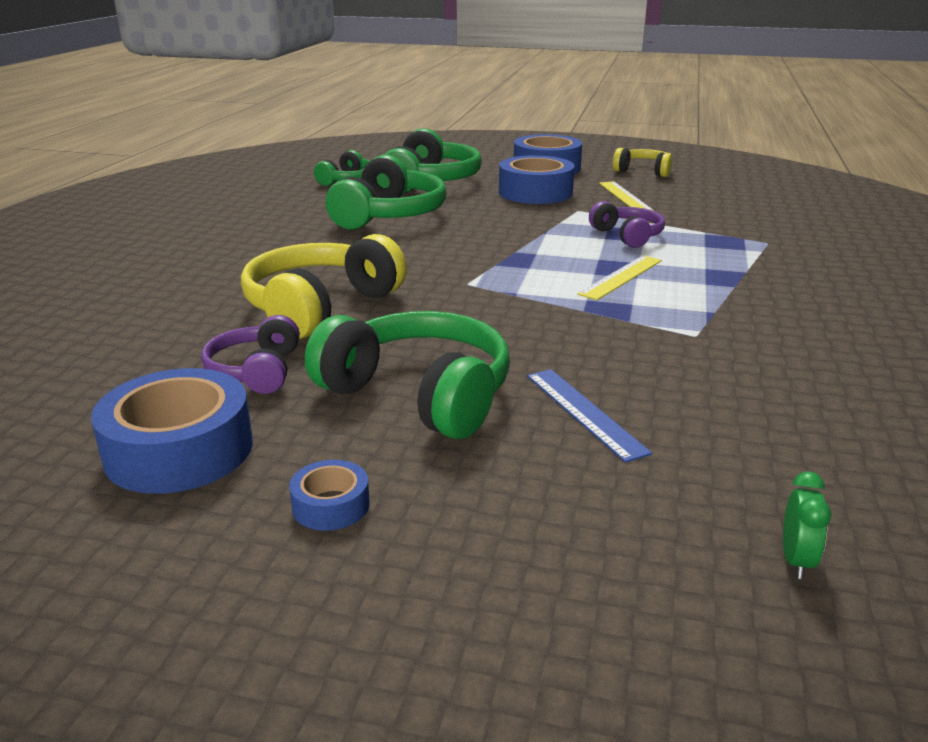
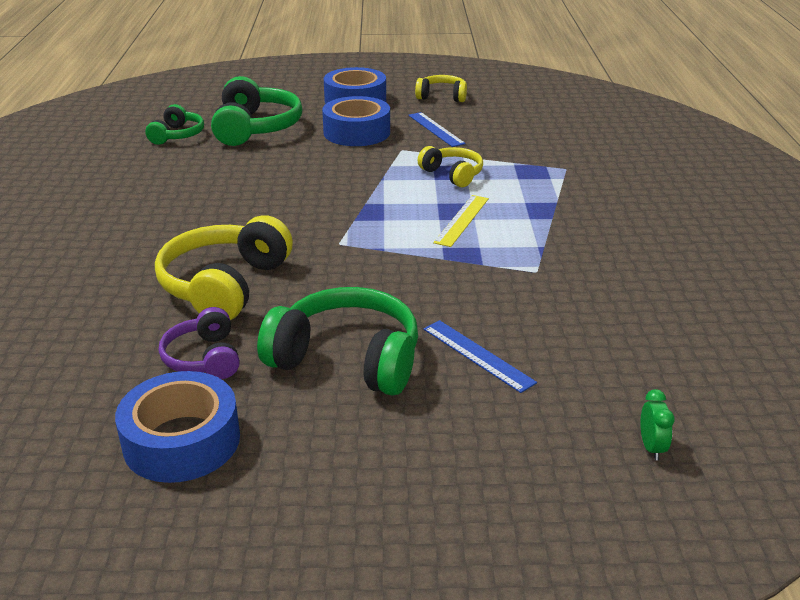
camera: 15 degrees left, 5 degrees up
blue tape [289,460,370,531] -> none
green headphones [326,155,446,230] -> none
purple headphones [589,201,665,248] -> yellow headphones [417,146,483,187]
yellow ruler [599,182,654,211] -> blue ruler [408,112,466,147]

